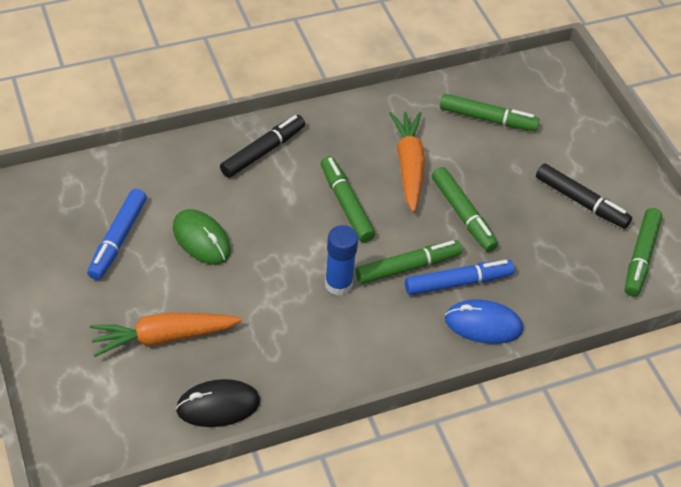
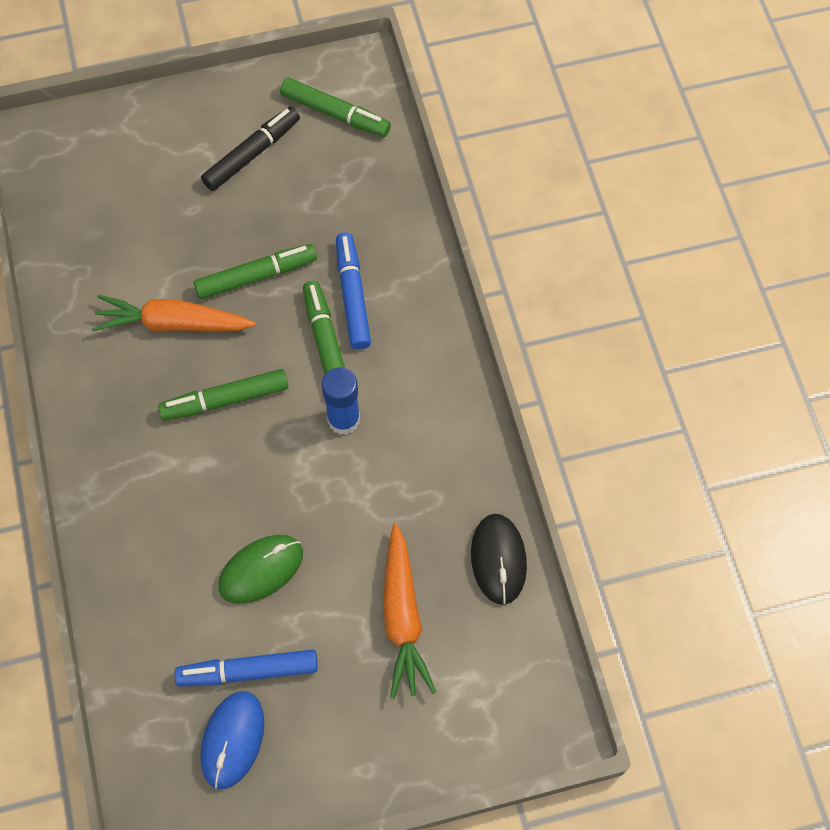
camera: 80 degrees left, 15 degrees up
blue marker [87,189,147,280] -> blue marker turned 150 degrees clockwise [175,649,318,687]
black marker [220,115,305,178] -> none
green marker [440,93,540,131] -> none
blue mouse [445,299,523,344] -> blue mouse moved to [200,691,264,789]

